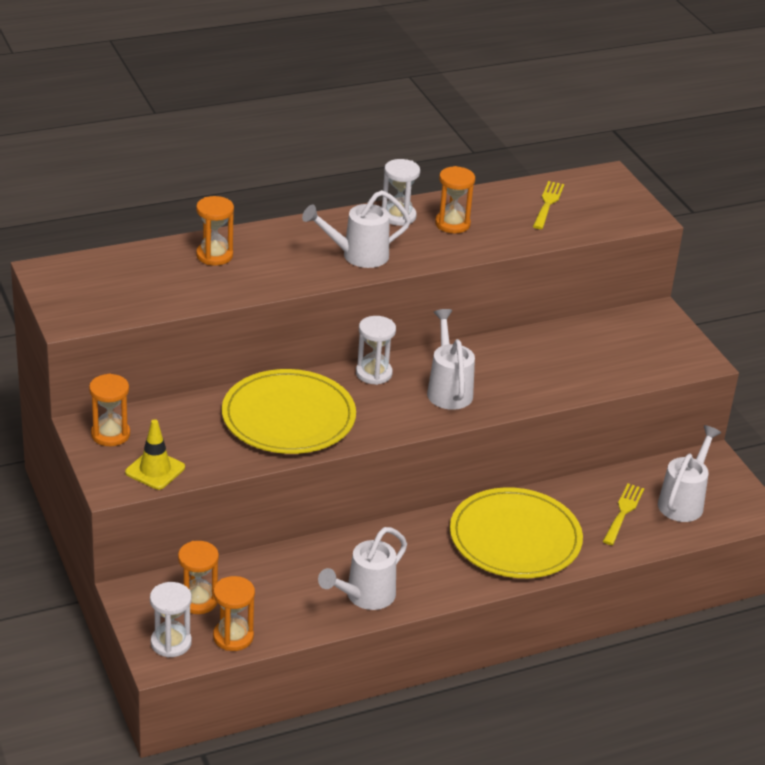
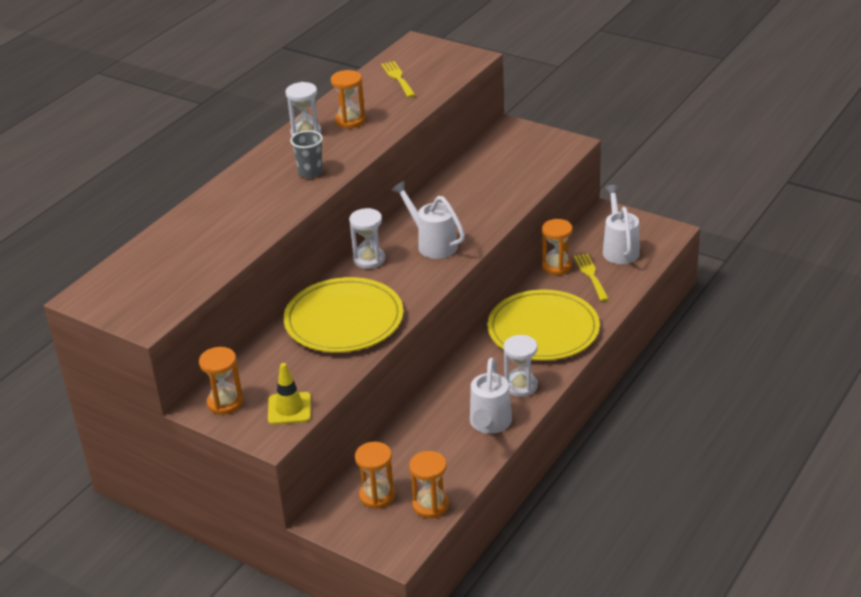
camera: 30 degrees left, 0 degrees up
white hourglass [150,582,192,658] -> white hourglass moved to [503,335,538,397]
orange hourglass [196,196,234,266] -> orange hourglass moved to [542,219,573,275]
white watering can [302,190,411,268] -> grey cup [290,130,323,178]

